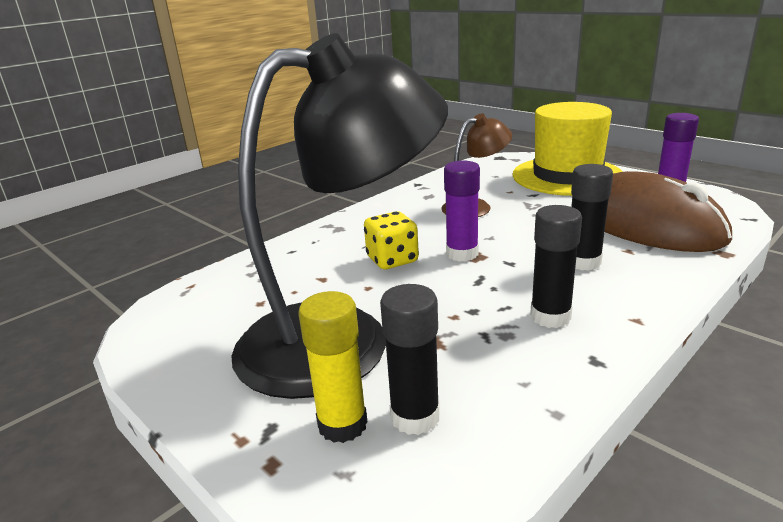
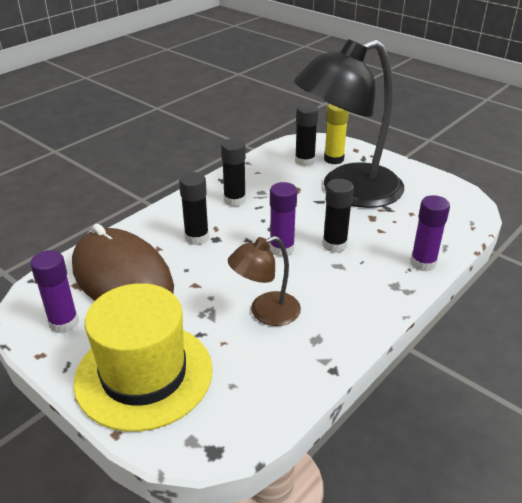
camera: 175 degrees right, 10 degrees up
yellow dice [364,211,419,269] -> black glue stick [323,179,354,253]
none -> purple glue stick [410,195,450,272]

